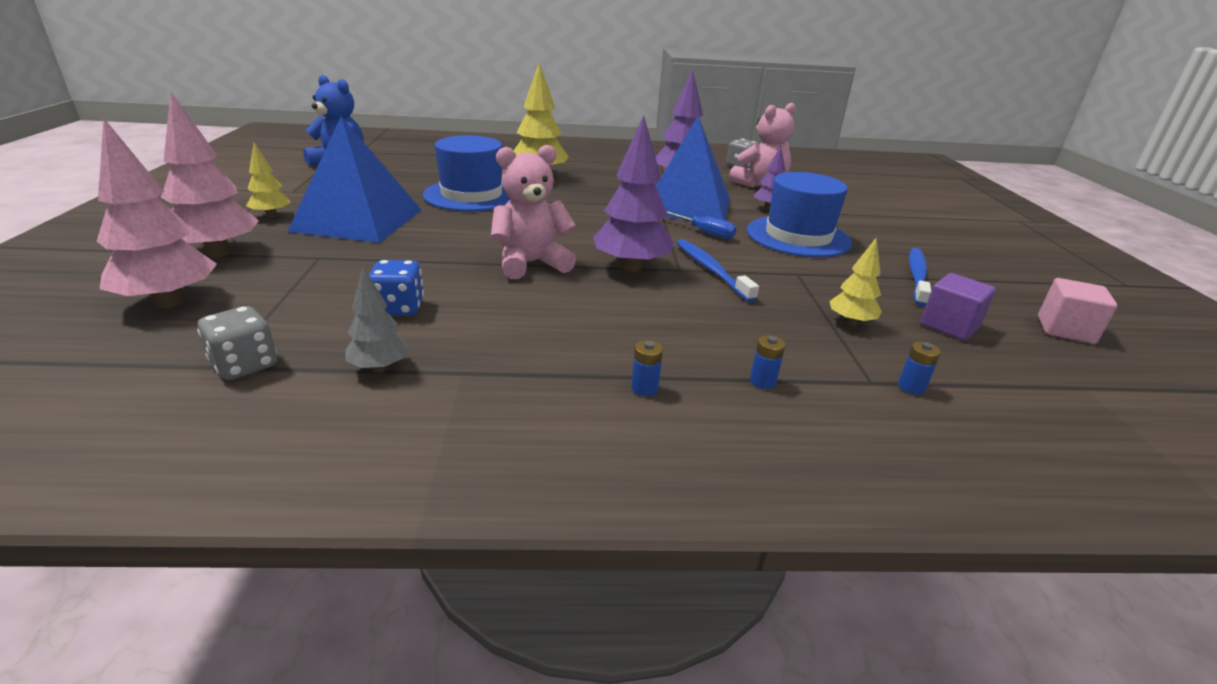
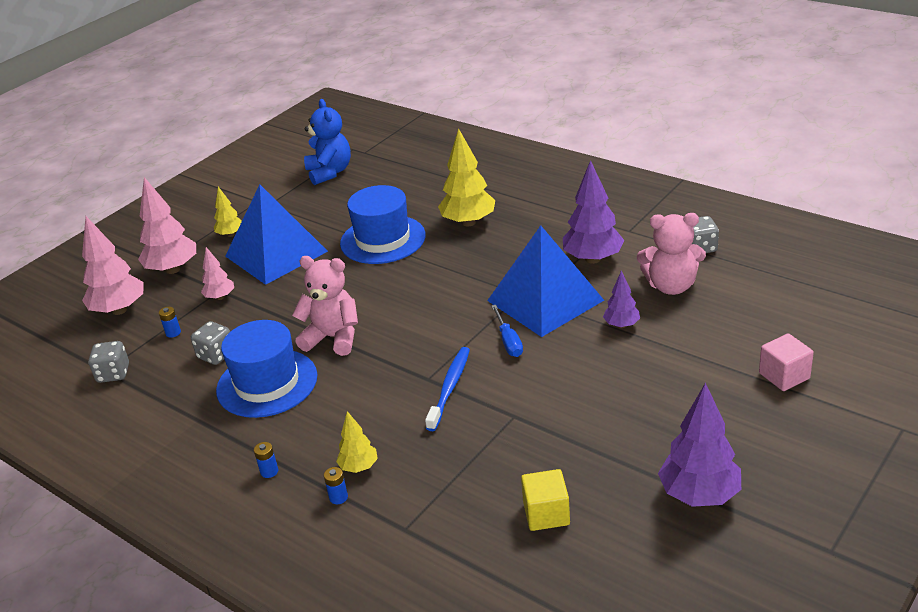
camera: 45 degrees right, 5 degrees up
grey tree [345,267,410,372] -> none
blue dice [369,260,424,316] -> grey dice [191,321,230,365]
purple tree [593,115,674,272] -> purple tree moved to [658,383,741,507]
blue hat [747,172,852,257] -> blue hat moved to [216,320,317,418]
yellow tree [829,238,882,326] -> yellow tree moved to [336,411,378,473]
blue battery [898,341,941,395] -> blue battery moved to [159,307,181,338]
blue toothbrush [909,248,931,307] -> none
purple cube [920,273,996,341] -> yellow cube [521,469,570,531]
pink cube [1038,278,1117,344] -> pink cube moved to [759,333,814,391]
none -> pink tree [201,247,234,300]

